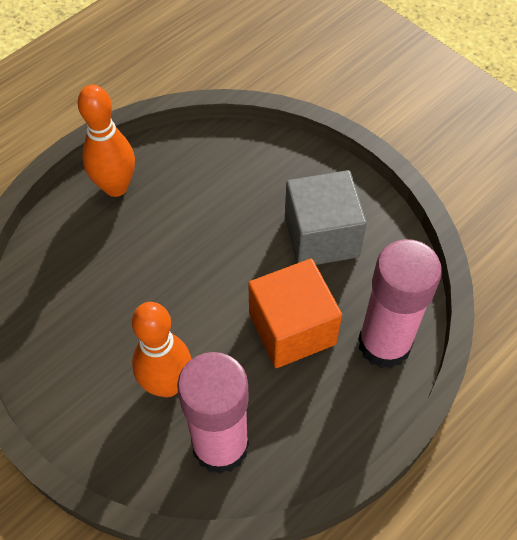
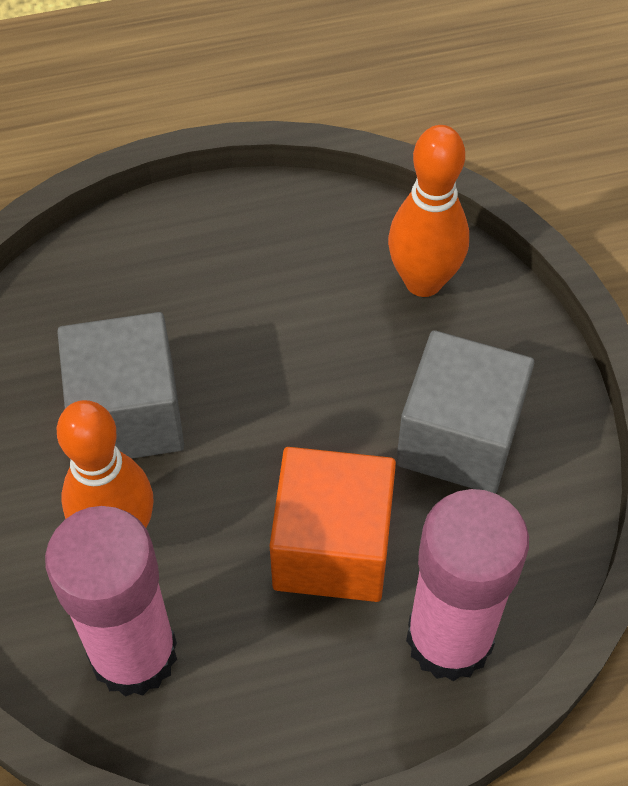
camera: 30 degrees right, 0 degrees up
orange bowling pin [78,85,135,197] -> orange bowling pin moved to [388,125,469,297]
none -> grey cube [57,312,184,459]

